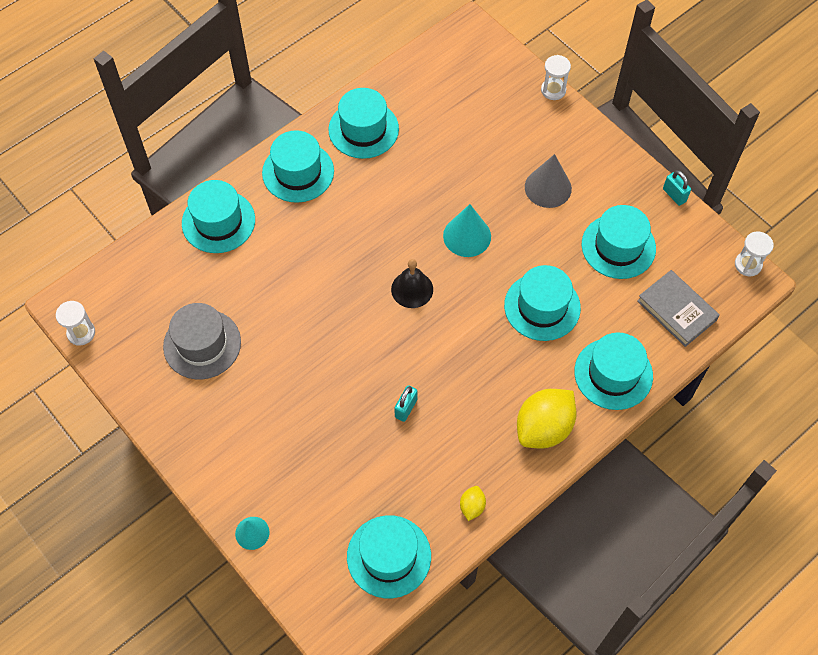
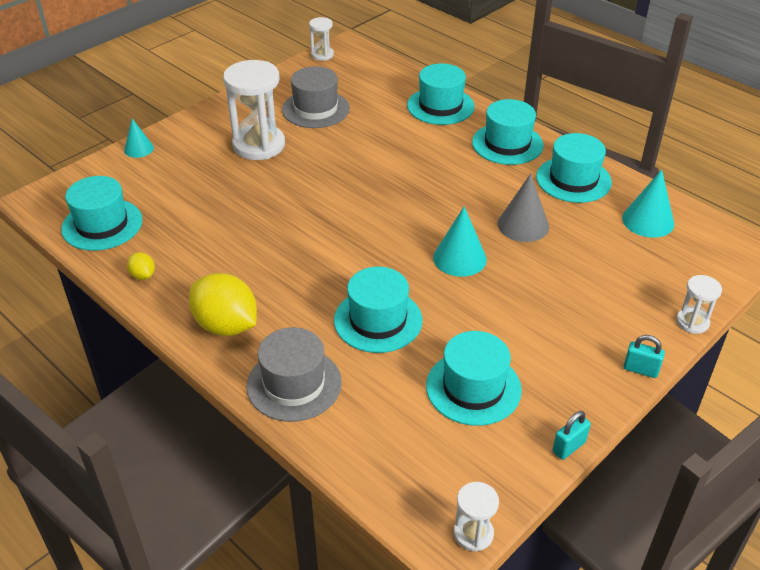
camera: 85 degrees right, 20 degrees down
black bell [391,259,433,308] -> none
turquoise padlock [394,385,418,422] -> turquoise padlock moved to [623,335,665,378]
yellow lemon [460,486,486,521] -> yellow lemon turned 45 degrees clockwise [127,252,155,280]
grey cone [525,154,572,208] -> grey cone moved to [498,174,549,242]
turquoise hat [574,332,653,410] -> grey hat [246,327,342,422]
grey book [637,270,720,347] -> none
none -> white hourglass [223,60,285,160]
none -> turquoise cone [622,169,674,238]

